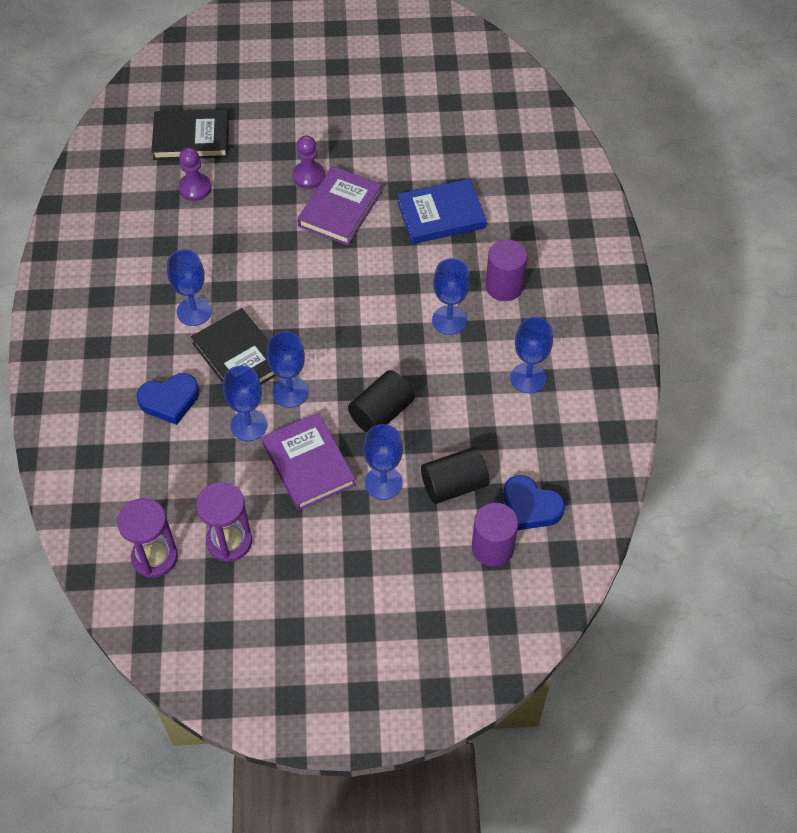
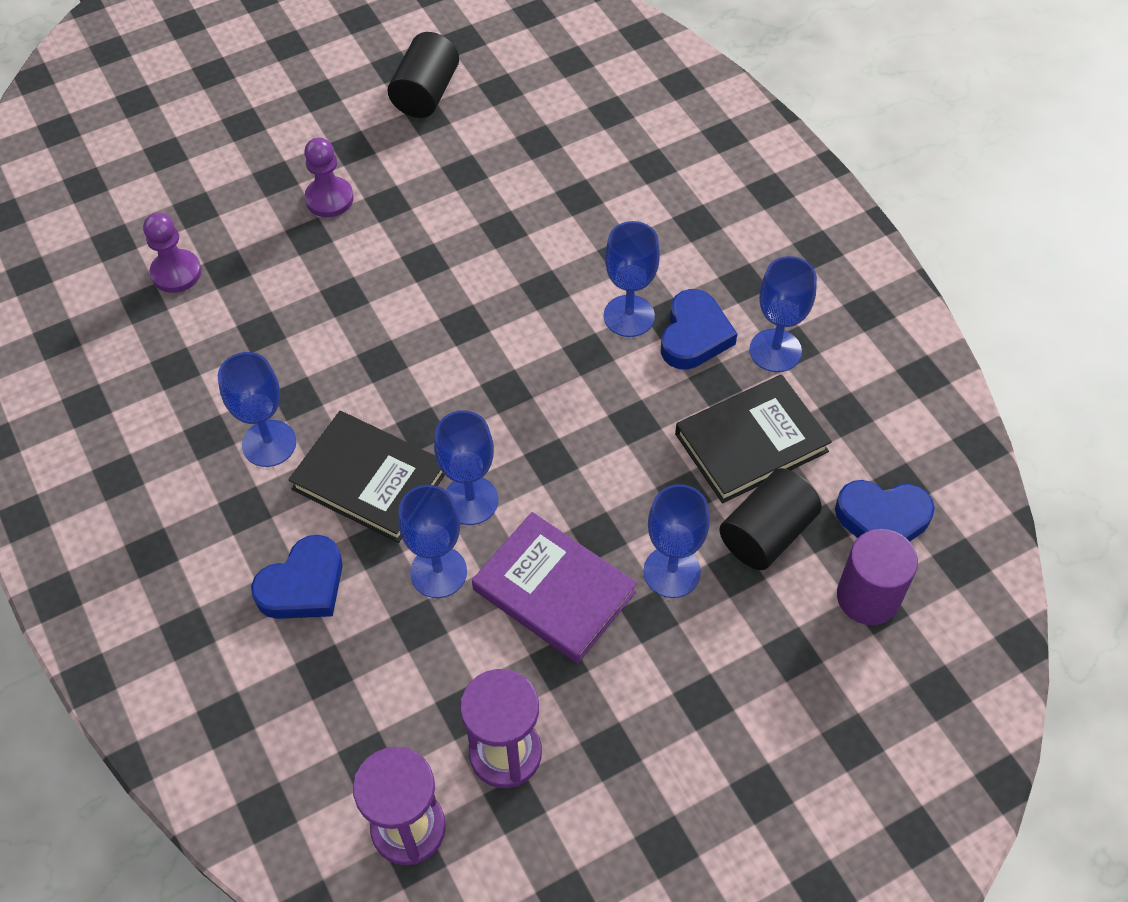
camera: 25 degrees left, 0 degrees up
black book [151,109,229,160] -> black book moved to [675,375,832,503]
purple book [297,166,382,246] -> none
black cylinder [348,370,415,433] -> black cylinder moved to [388,32,459,118]
blue book [397,179,487,244] -> none
purple cylinder [486,239,527,301] -> none
none -> blue heart [661,289,737,370]

